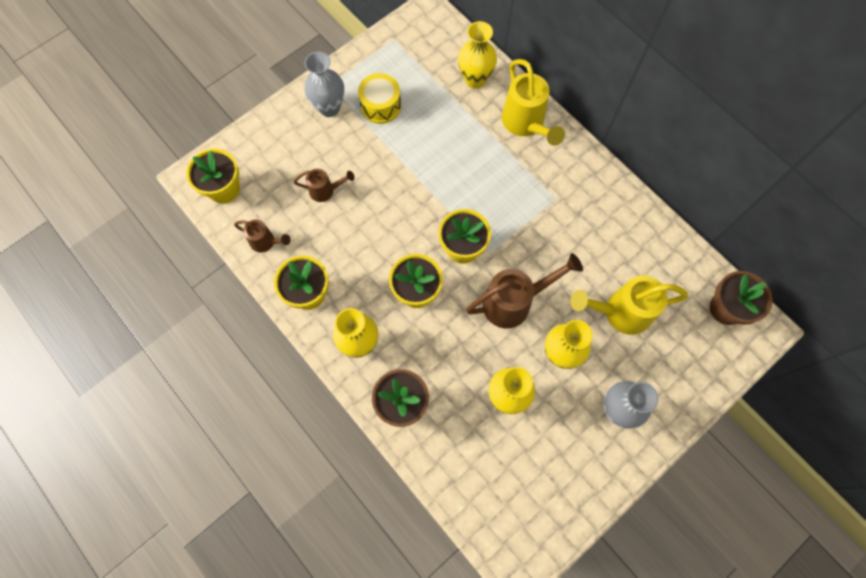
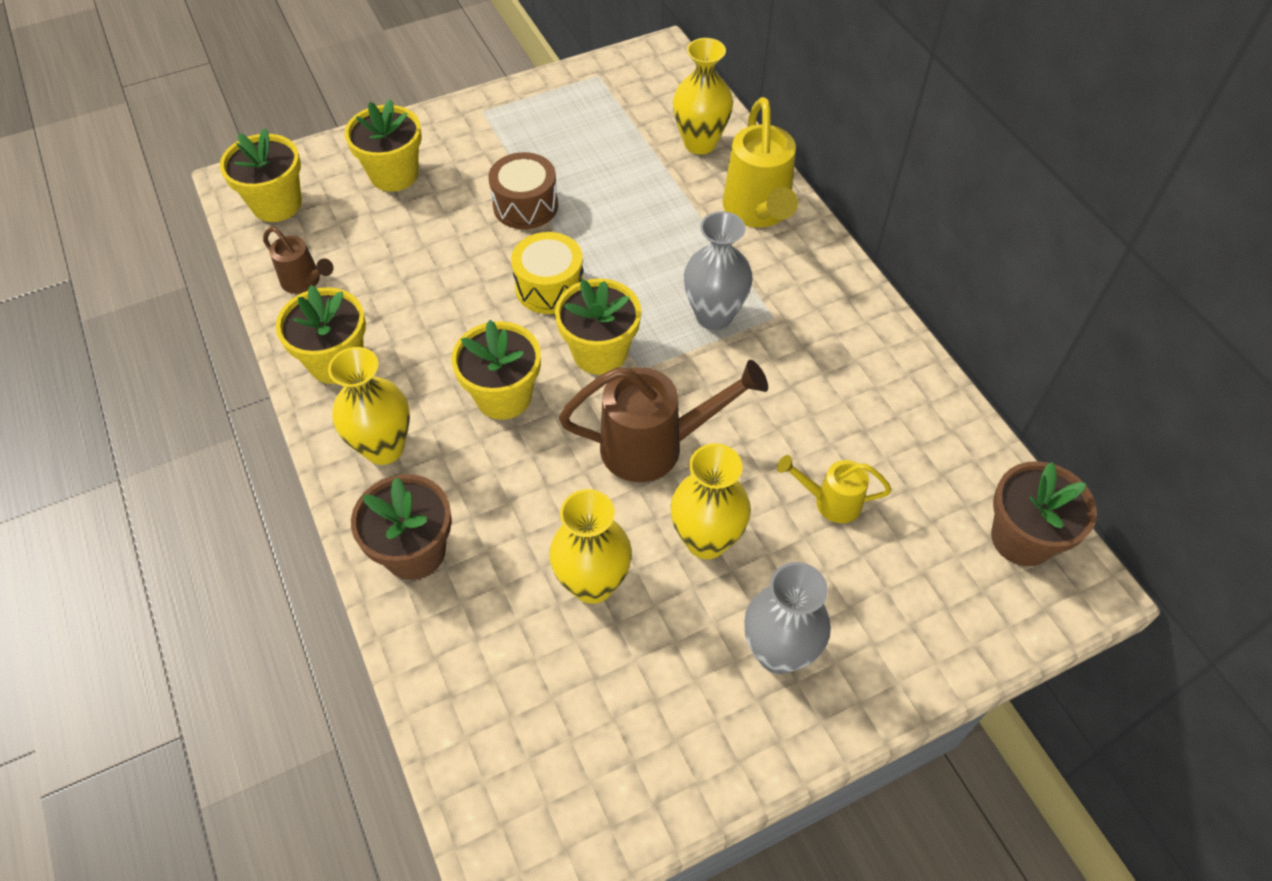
camera: 15 degrees right, 15 degrees down
brown watering can [294,169,355,202] -> none
grey vase [304,52,344,117] -> grey vase moved to [684,211,753,330]
yellow drum [358,73,401,124] -> yellow drum moved to [511,232,584,314]
yellow watering can [570,275,688,335] -> yellow watering can [777,455,892,523], size x0.55
none -> yellow flower pot [344,99,422,192]
none -> brown drum [488,152,558,229]

